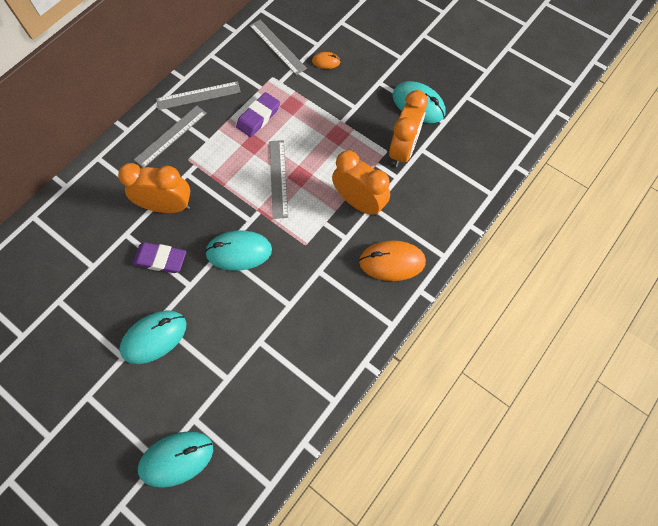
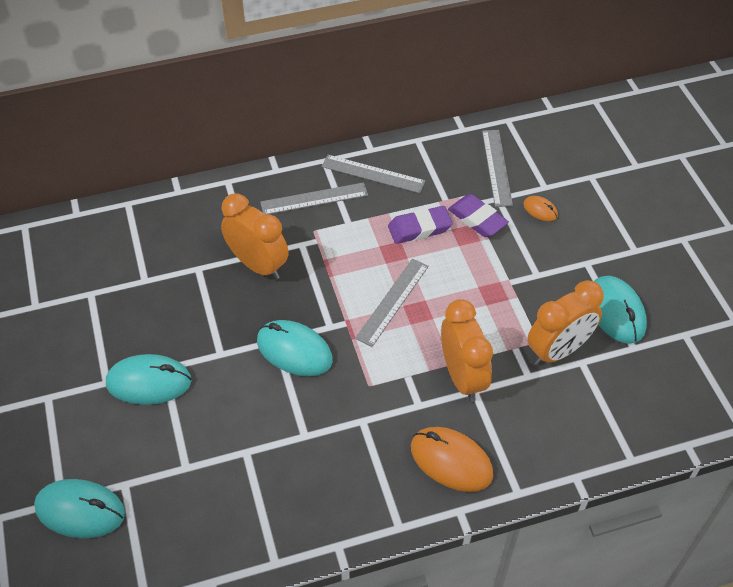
camera: 35 degrees right, 15 degrees down
purple eraser [133,242,186,273] -> purple eraser moved to [448,194,509,237]

